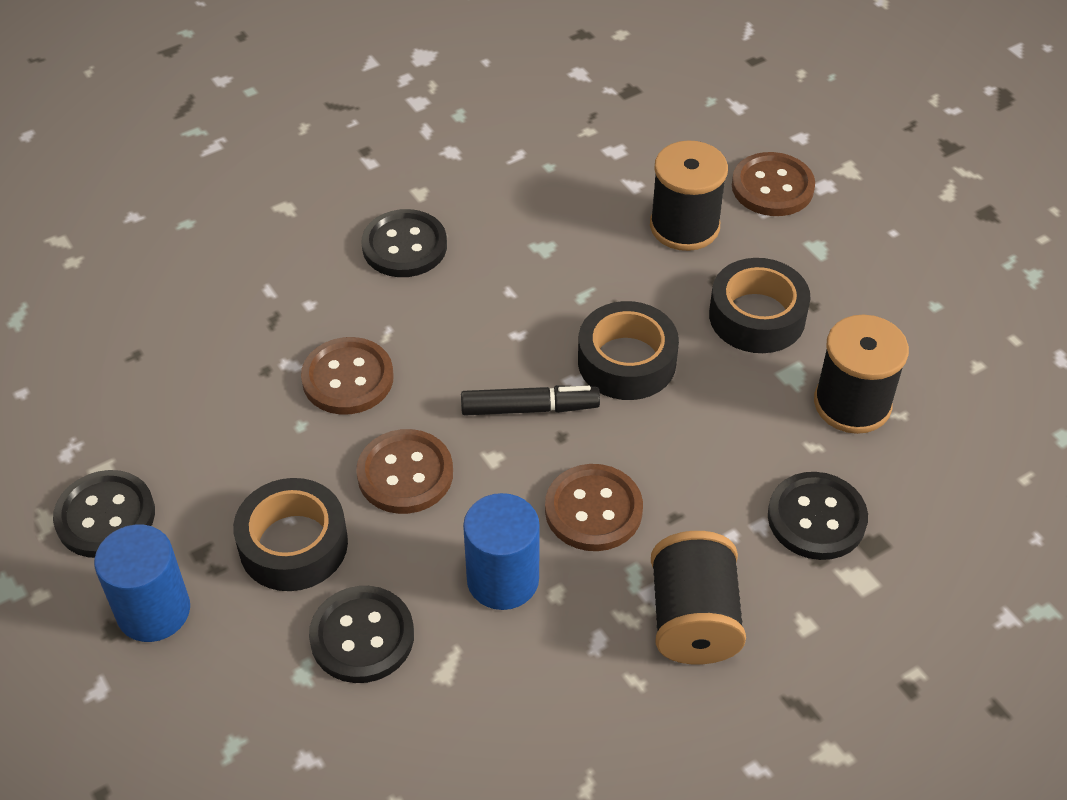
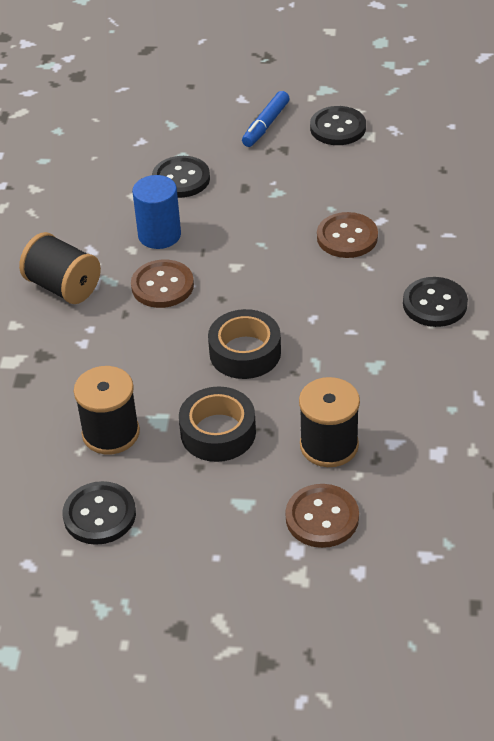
camera: 130 degrees right, 5 degrees down
blue cylinder [94,524,190,642] -> blue marker [242,91,290,147]
black tape [233,478,348,591] -> none
brown button [356,429,453,514] -> none
black marker [461,385,600,415] -> none
black button [768,472,868,560] -> black button moved to [63,481,136,545]

